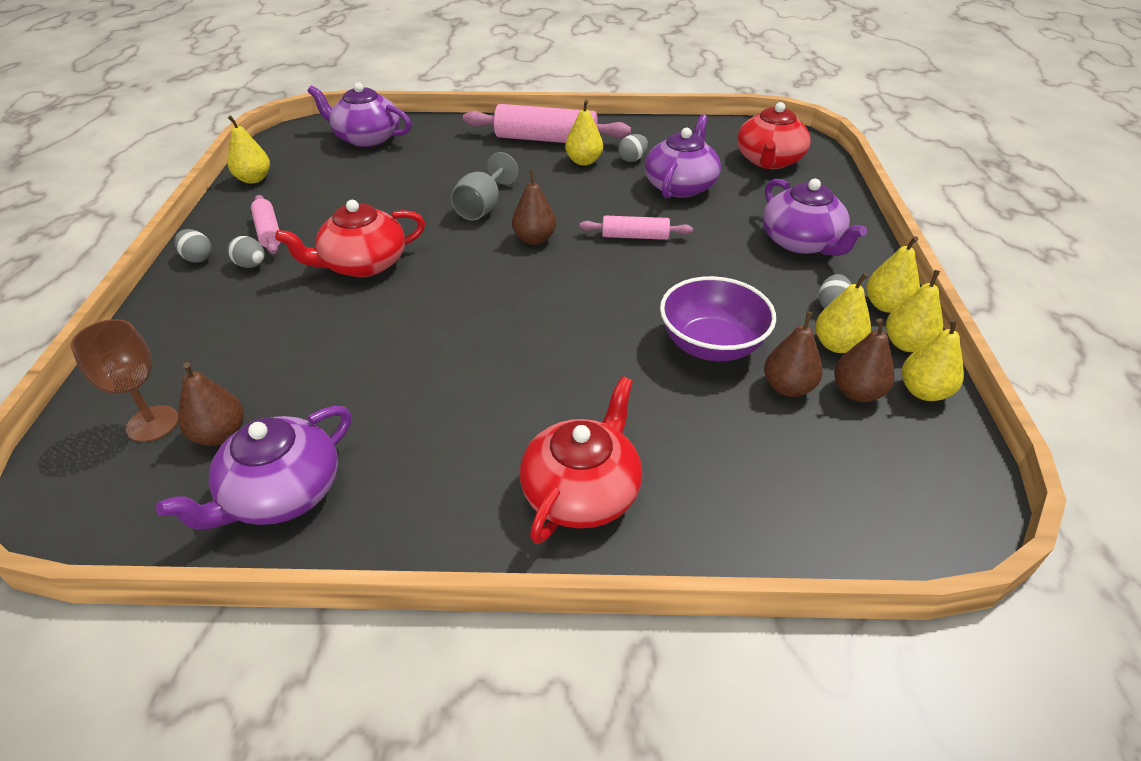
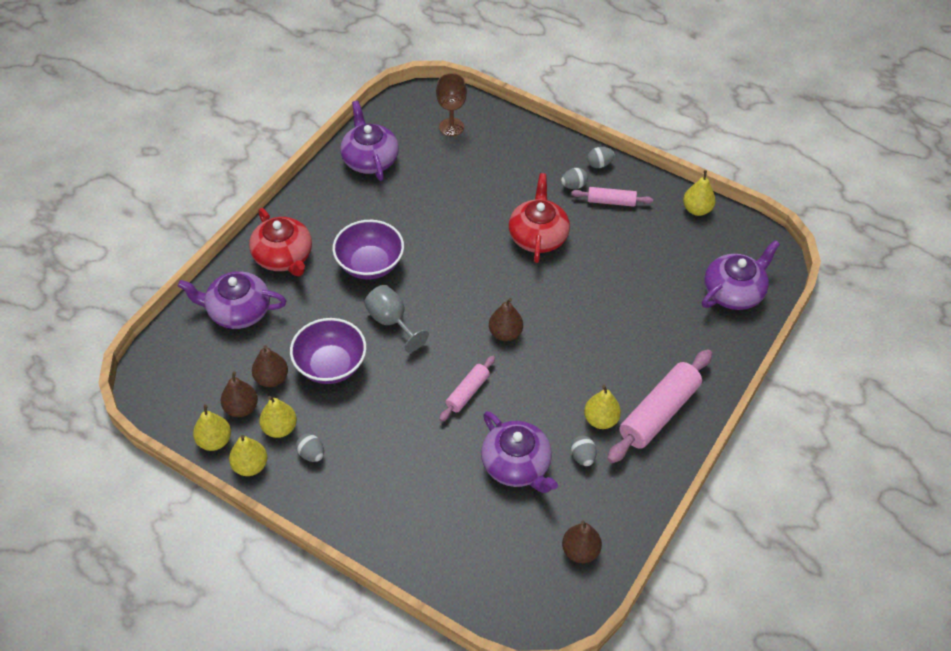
camera: 120 degrees right, 10 degrees up
brown pear [178,362,244,446] -> brown pear moved to [562,521,602,563]
grey goblet [450,152,519,220] -> grey goblet moved to [364,285,429,352]
red teapot [737,102,811,169] -> none
purple teapot [763,179,867,256] -> purple teapot moved to [178,271,286,329]
yellow pear [866,236,920,313] -> none
none -> purple bowl [332,220,404,280]

